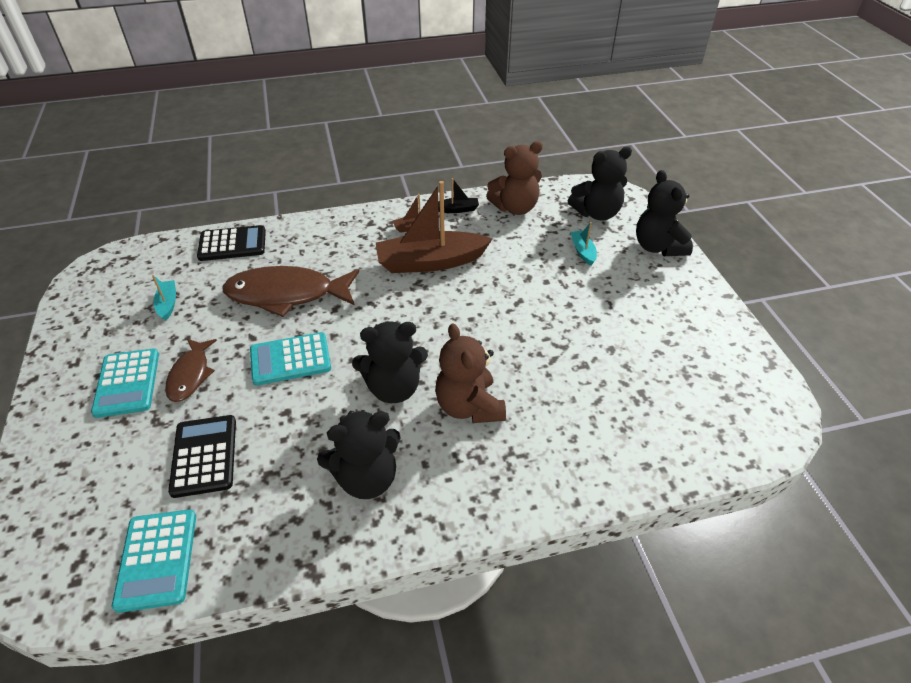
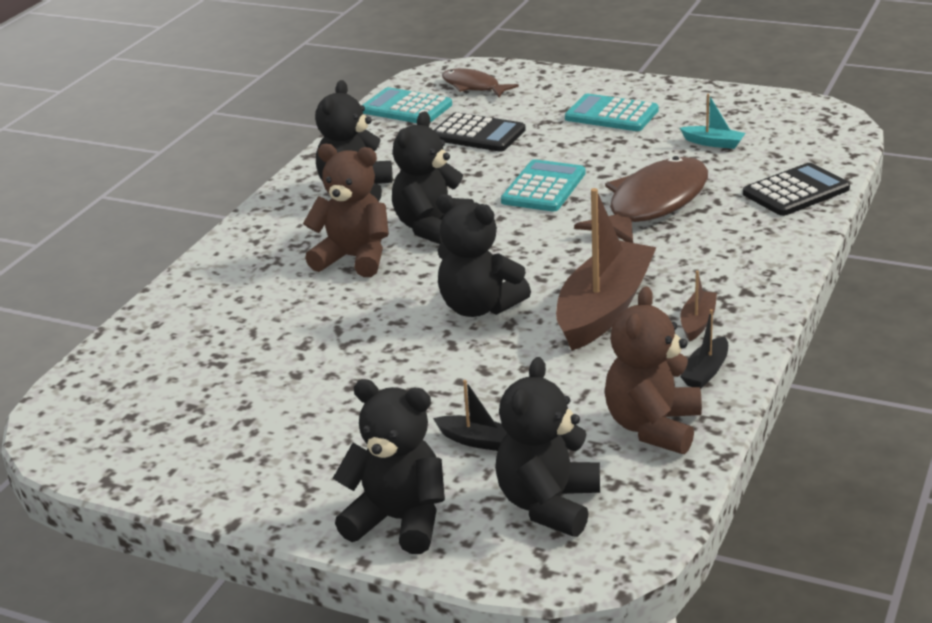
camera: 130 degrees right, 15 degrees down
brown fish [165,339,217,402] -> brown fish moved to [442,68,519,97]
black calculator [197,225,266,261] -> black calculator turned 150 degrees counterclockwise [743,163,850,216]
turquoise boat [570,222,597,266] -> black boat [433,380,507,451]
none -> black teddy bear [437,194,531,317]

